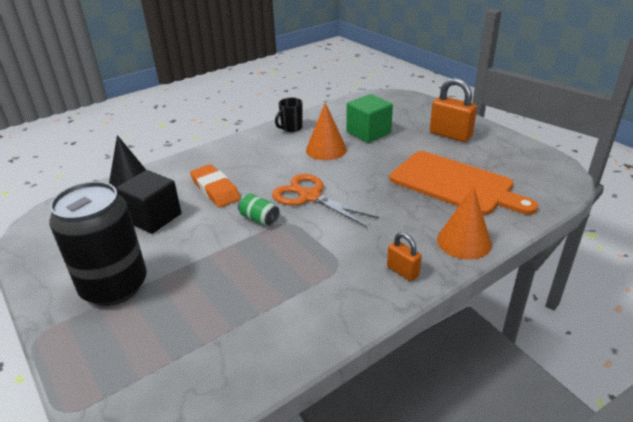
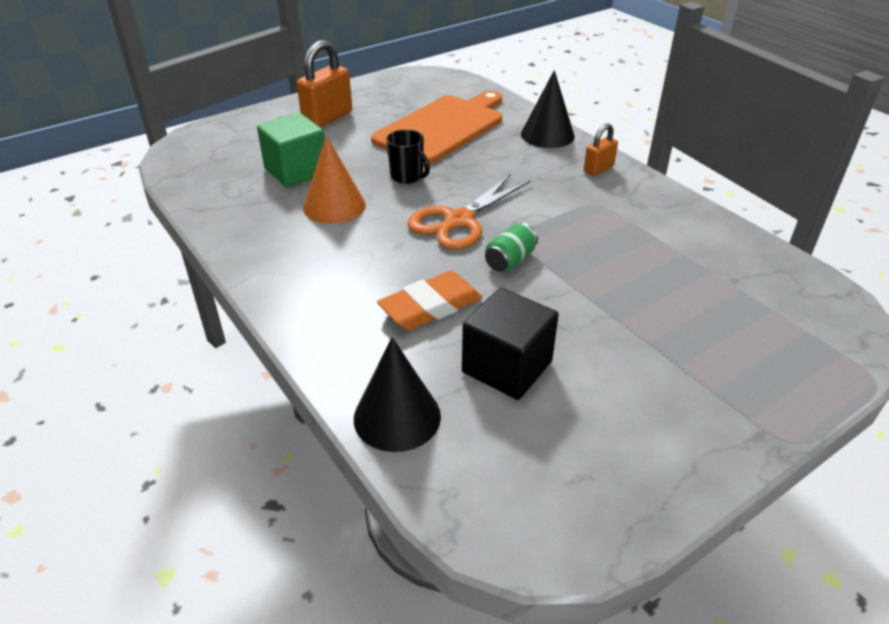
camera: 90 degrees left, 5 degrees up
black can [49,181,147,306] -> none
black mug [275,98,303,132] -> black mug moved to [387,130,430,184]
orange cone [437,186,492,260] -> black cone [521,70,575,148]

